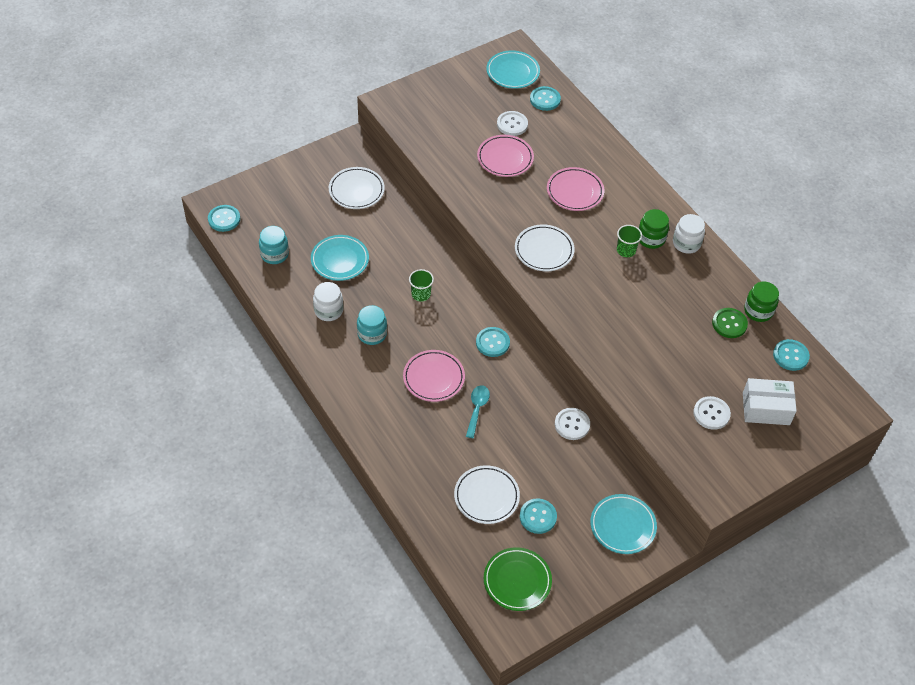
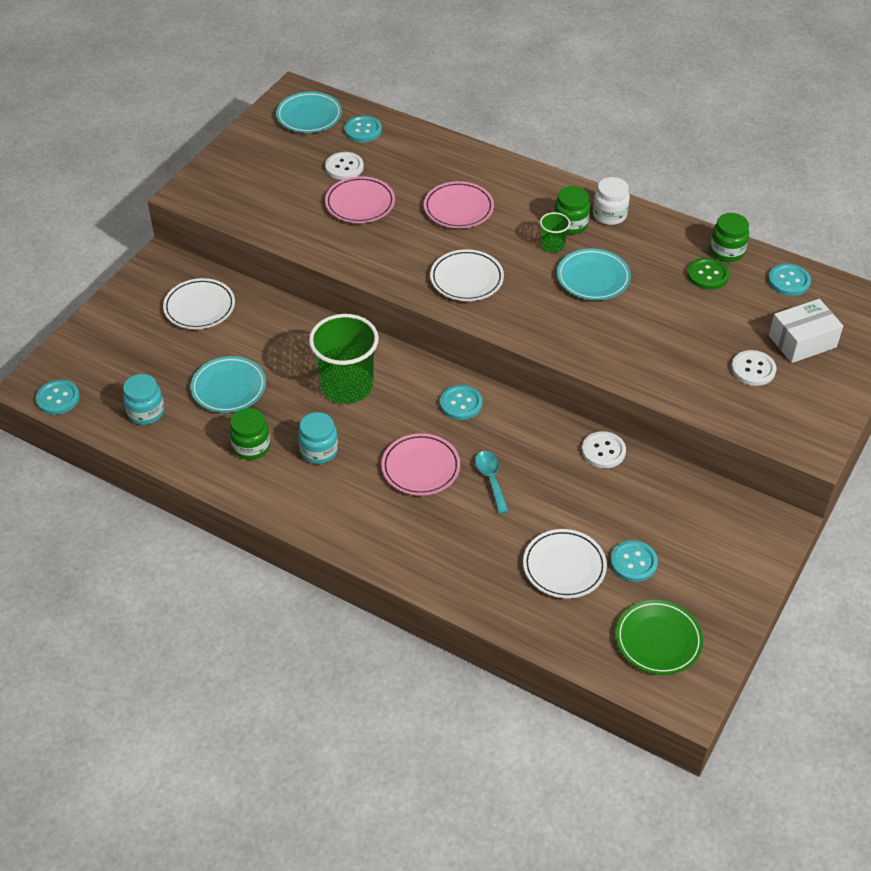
camera: 25 degrees left, 5 degrees down
white jar [313,282,344,321] -> green jar [229,408,270,460]
green cup [409,269,434,302] -> green cup [309,314,379,404], size x2.15
turquoise plate [590,494,657,554] -> turquoise plate moved to [557,249,631,300]

